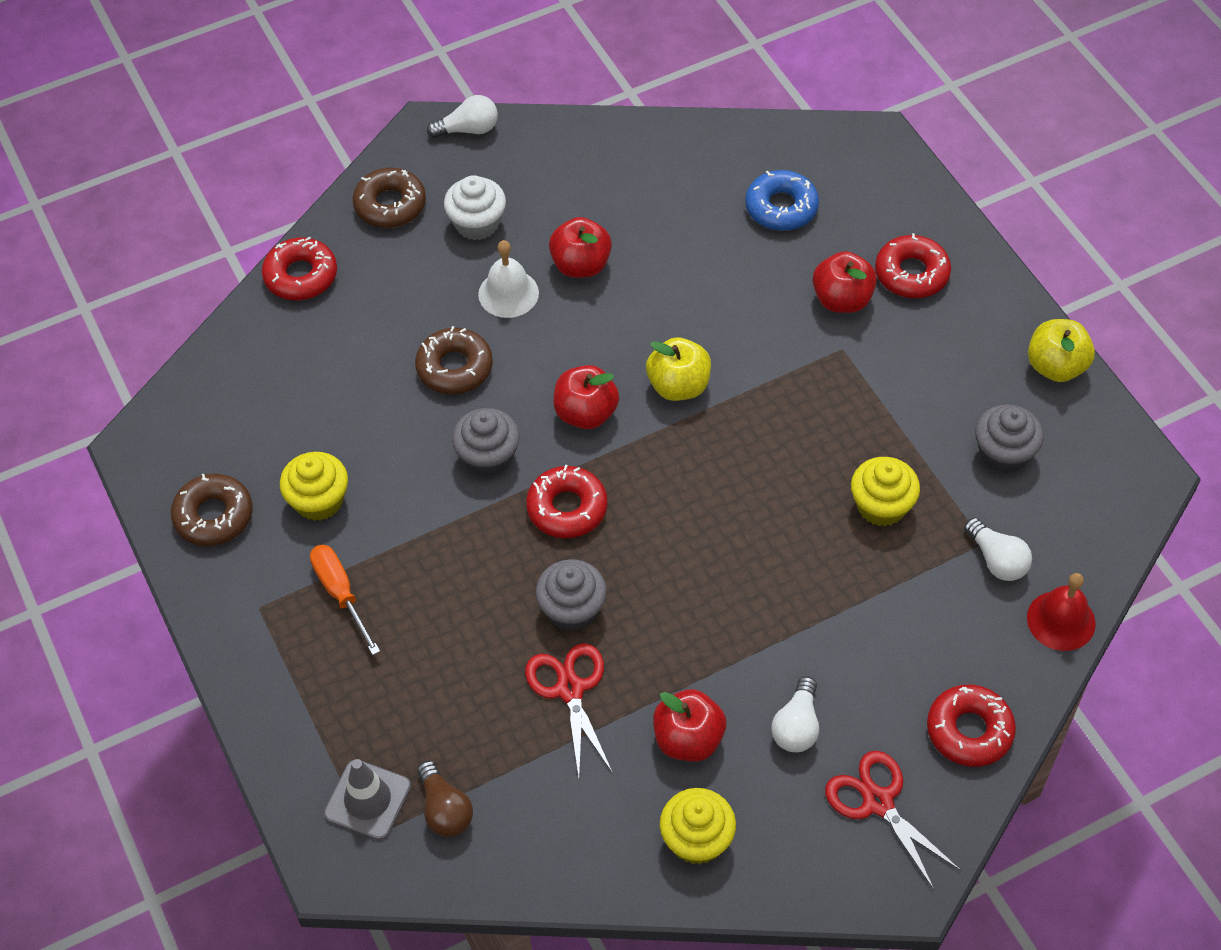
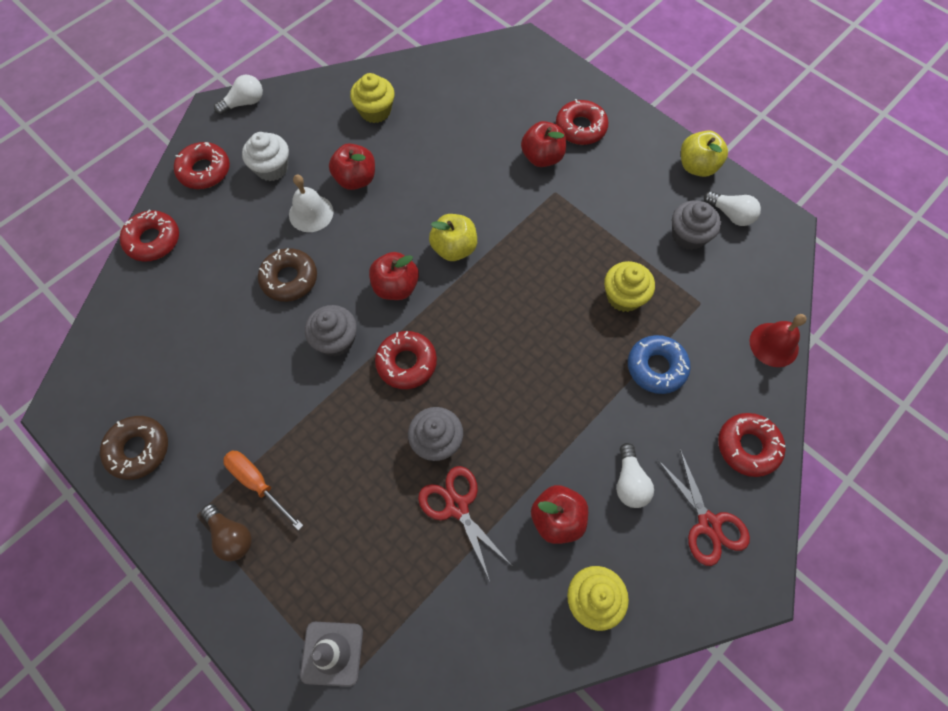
camera: 20 degrees left, 10 degrees up
yellow cupcake [280,452,348,521] -> yellow cupcake moved to [350,73,395,123]
brown donut [352,168,426,228] -> red donut [174,142,230,189]
brown light bulb [417,761,473,837] -> brown light bulb moved to [201,504,252,561]
blue donut [745,170,819,231] -> blue donut moved to [628,335,691,394]
red scissors [825,751,961,890] -> red scissors turned 150 degrees counterclockwise [658,449,750,566]
white light bulb [964,518,1032,581] -> white light bulb moved to [704,191,761,226]

